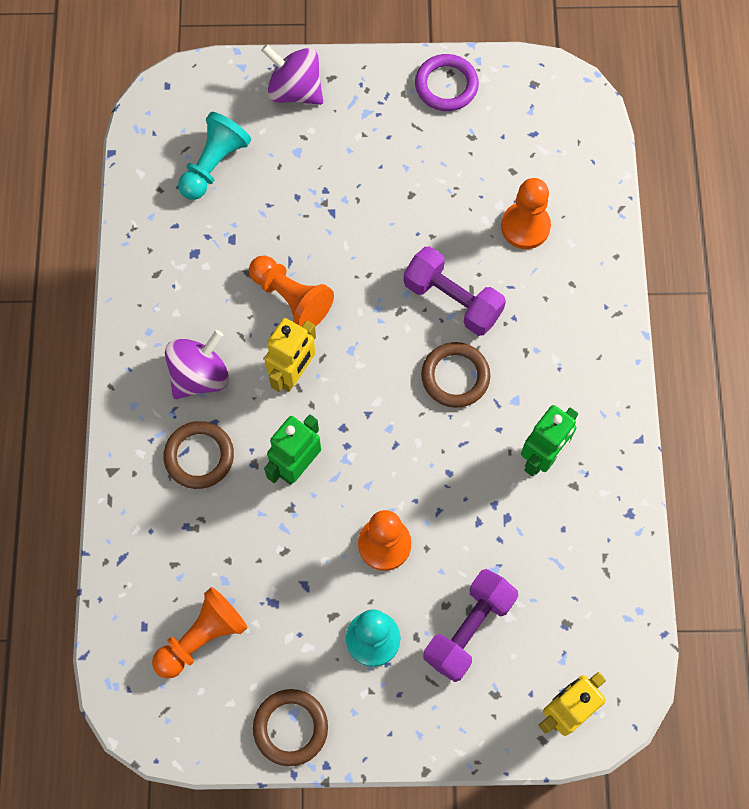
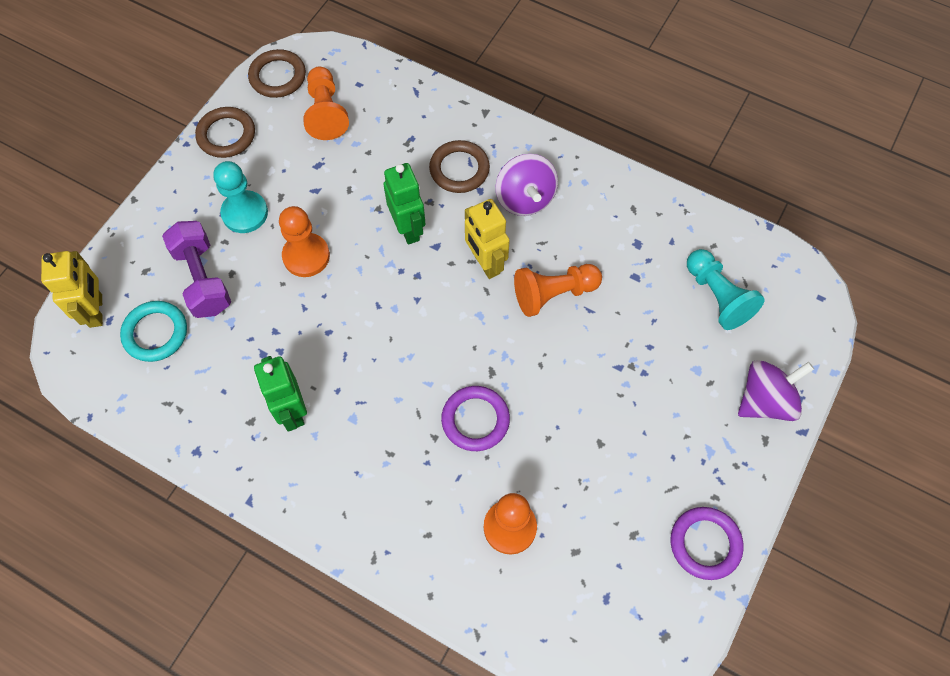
camera: 120 degrees right, 5 degrees down
purple dumbbell [404,246,506,336] -> purple ring [441,386,510,451]
brown ring [421,342,490,408] -> brown ring moved to [248,49,306,98]
none -> turquoise ring [120,301,187,362]

